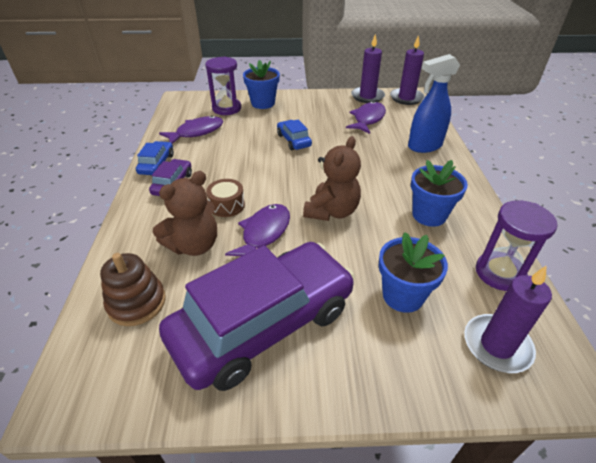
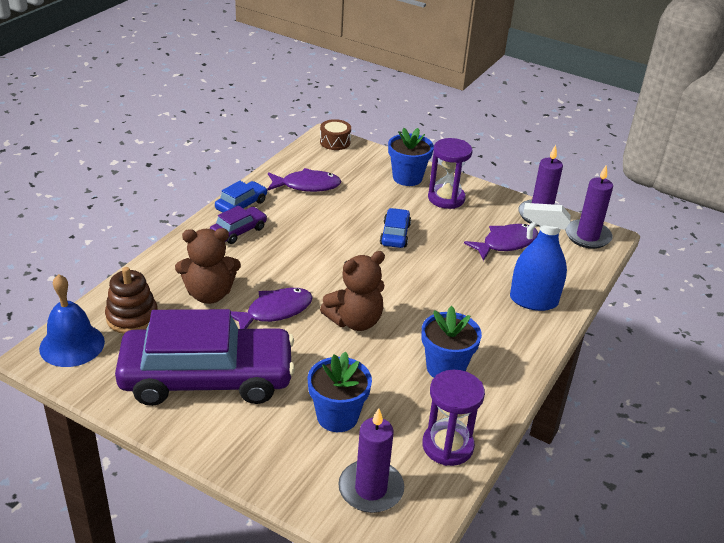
camera: 30 degrees right, 5 degrees down
purple hourglass [205,57,241,115] -> purple hourglass moved to [428,138,472,209]
brown drum [206,179,245,217] -> brown drum moved to [320,119,351,150]
none -> blue bell [39,274,105,367]

